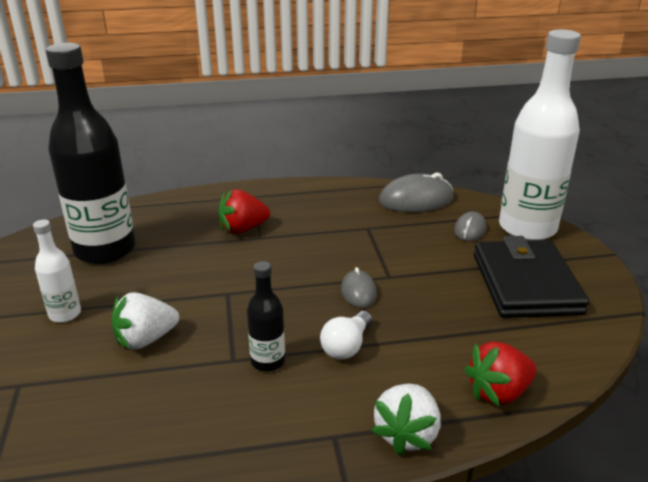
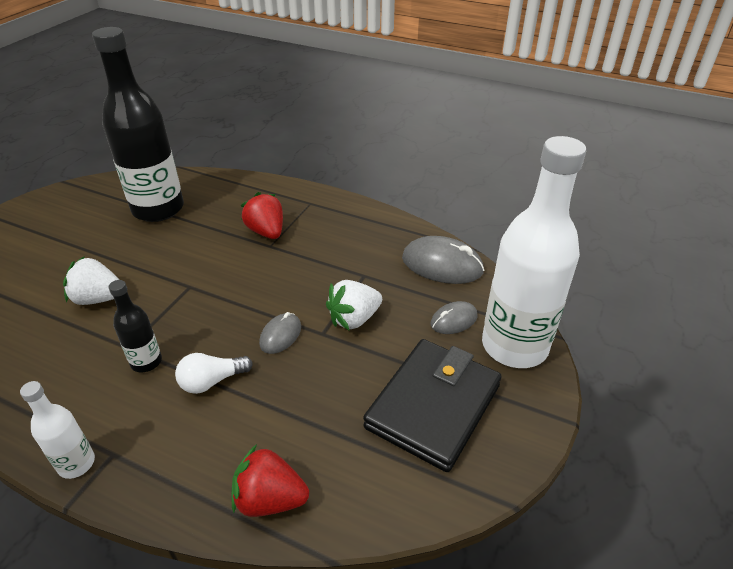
camera: 35 degrees right, 10 degrees up
white bottle [33,220,81,323] -> white bottle moved to [20,381,95,479]
red strawberry [218,189,270,234] -> red strawberry turned 45 degrees clockwise [240,192,283,239]
white strawberry [372,384,441,455] -> white strawberry moved to [326,280,382,330]

